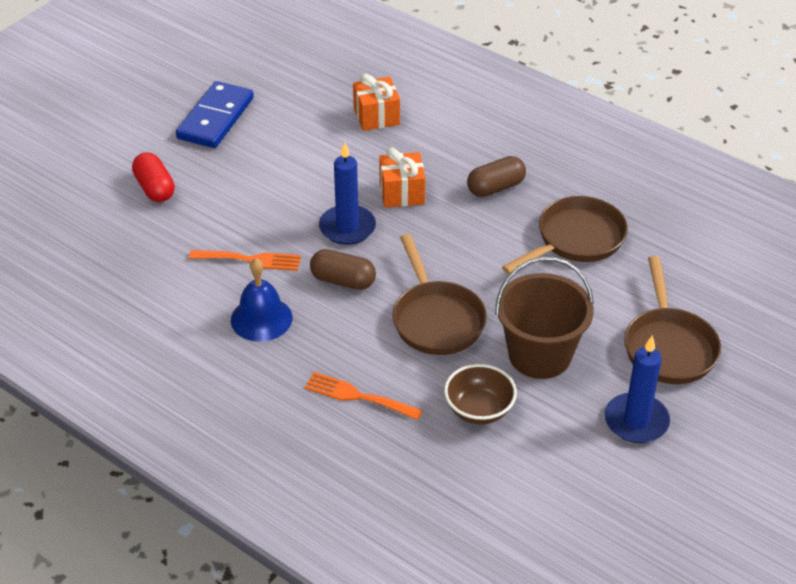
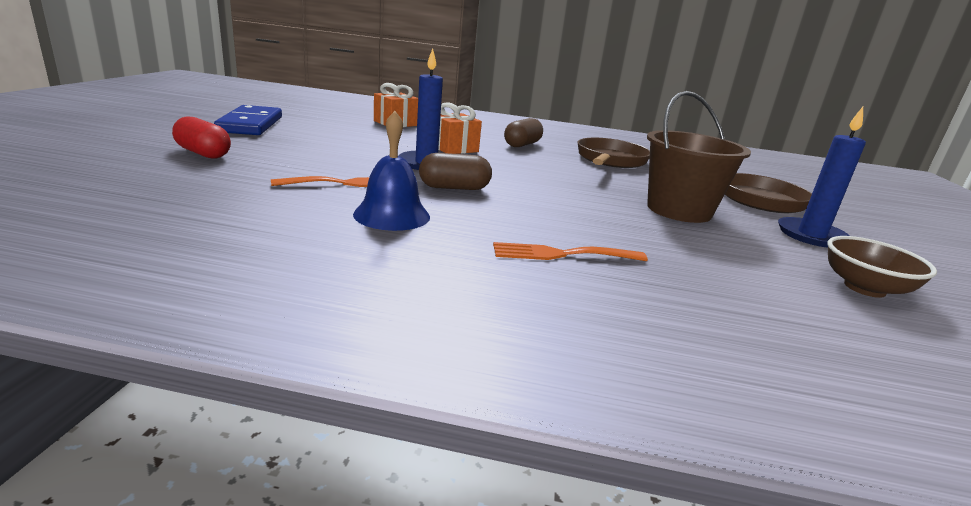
camera: 30 degrees left, 20 degrees down
brown pan [392,234,487,355] -> none
brown bowl [444,364,517,424] -> brown bowl moved to [827,236,937,298]

